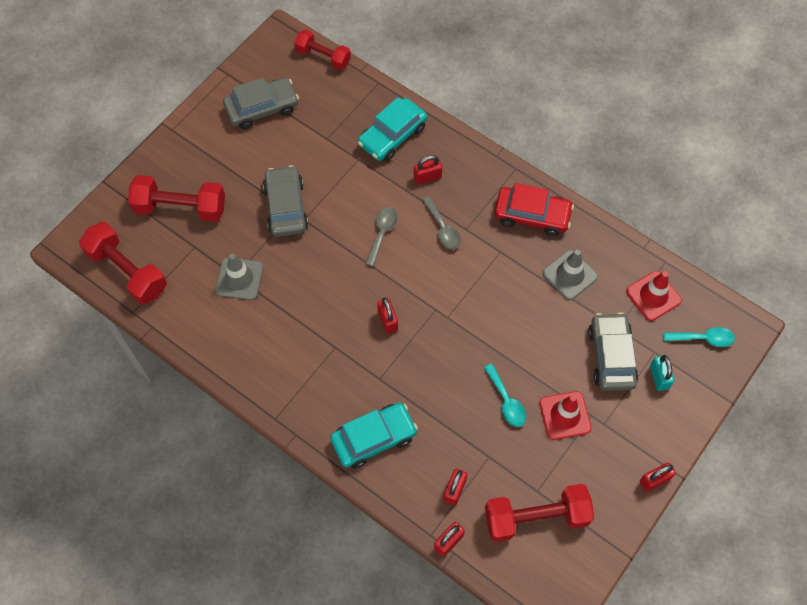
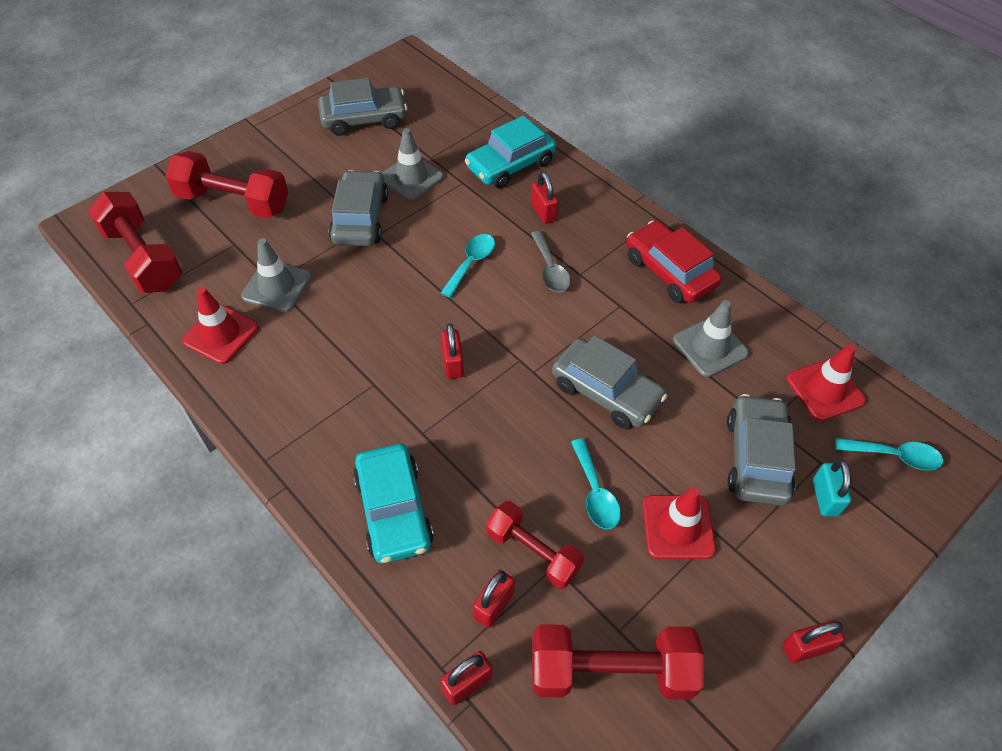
camera: 10 degrees right, 10 degrees down
red dumbbell [294,29,351,70] -> red dumbbell moved to [486,501,584,589]
turquoise car [330,402,418,469] -> turquoise car turned 90 degrees clockwise [353,444,434,564]
grey spoon [365,207,397,267] -> turquoise spoon [441,234,495,298]
red padlock [414,155,442,185] -> red padlock turned 75 degrees clockwise [531,172,558,224]
red car [495,183,574,236] -> red car turned 150 degrees counterclockwise [626,221,722,303]
none -> red traffic cone [182,287,259,364]
none -> grey traffic cone [382,128,444,201]
none -> grey car [552,335,667,429]

